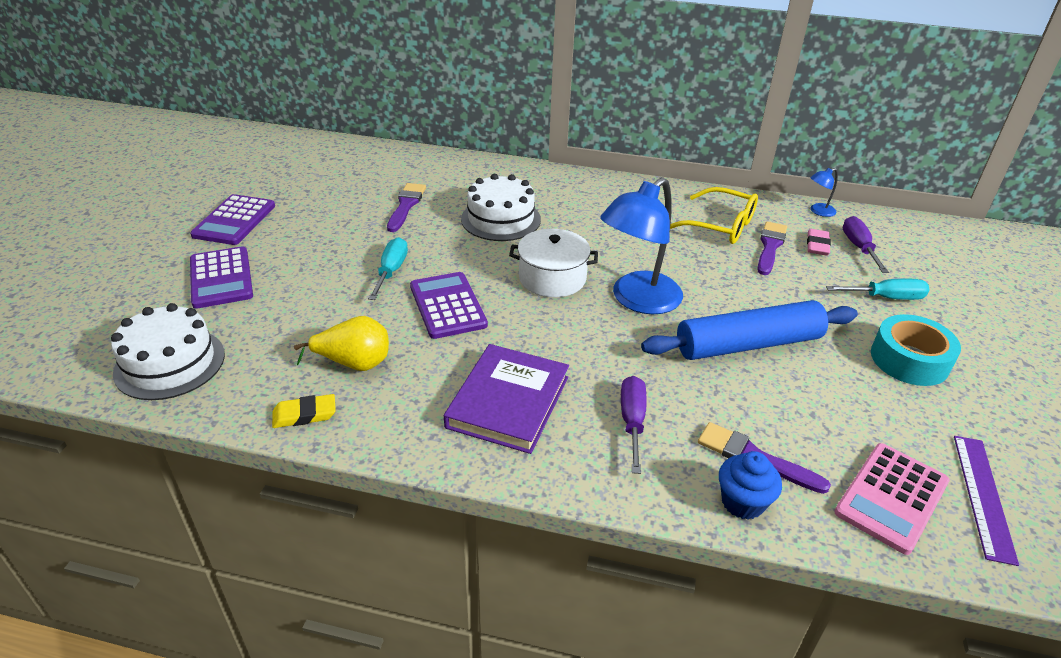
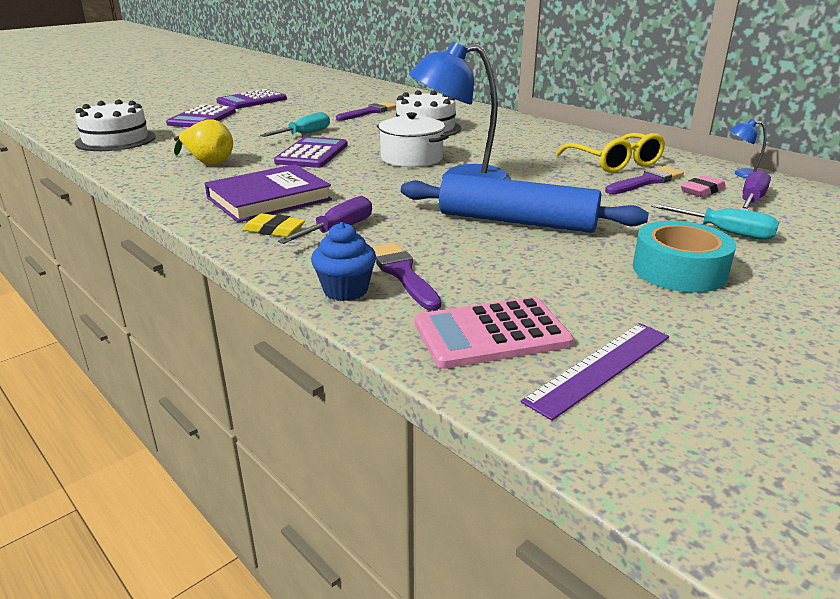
camera: 35 degrees right, 10 degrees down
yellow eraser [272,394,336,428] -> yellow eraser moved to [243,213,305,237]

